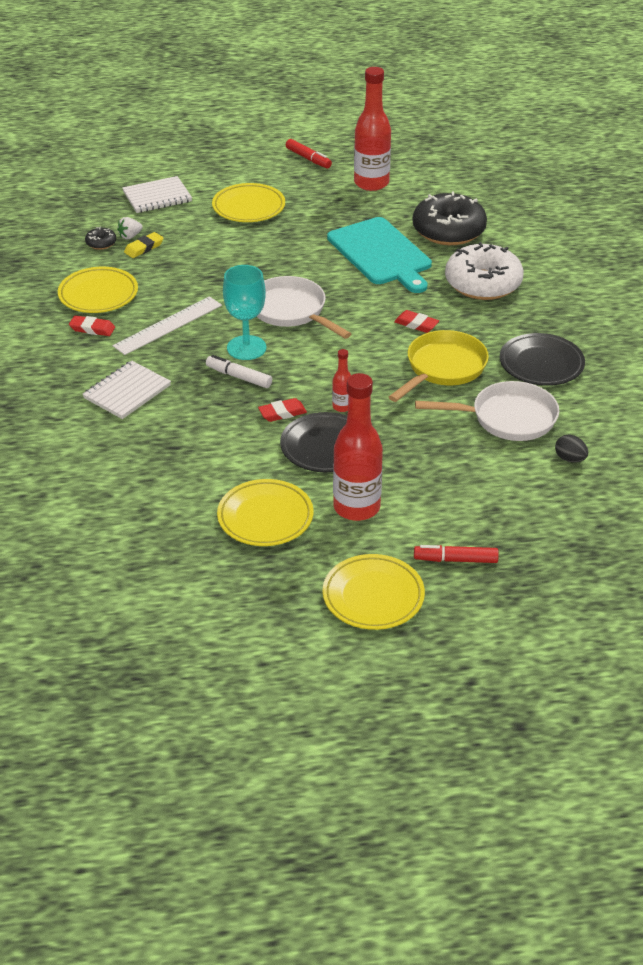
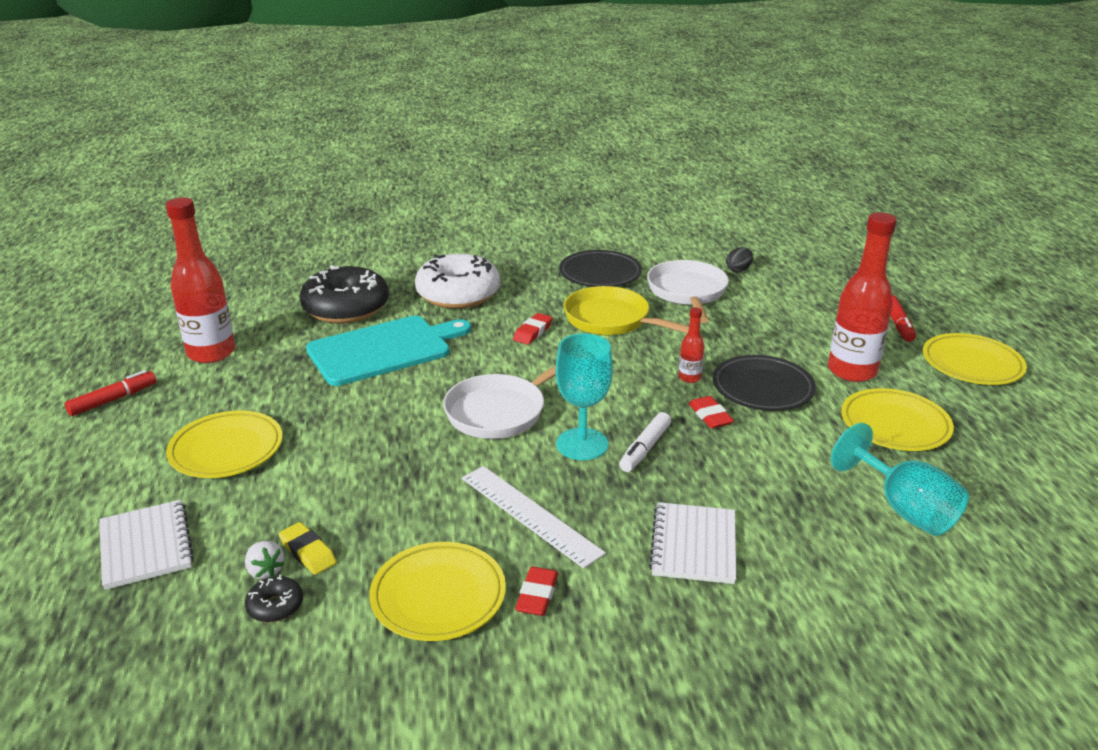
camera: 90 degrees left, 10 degrees down
white notebook [82,361,171,419] -> white notebook turned 60 degrees clockwise [649,502,736,584]
none -> turquoise goblet [831,423,969,536]

